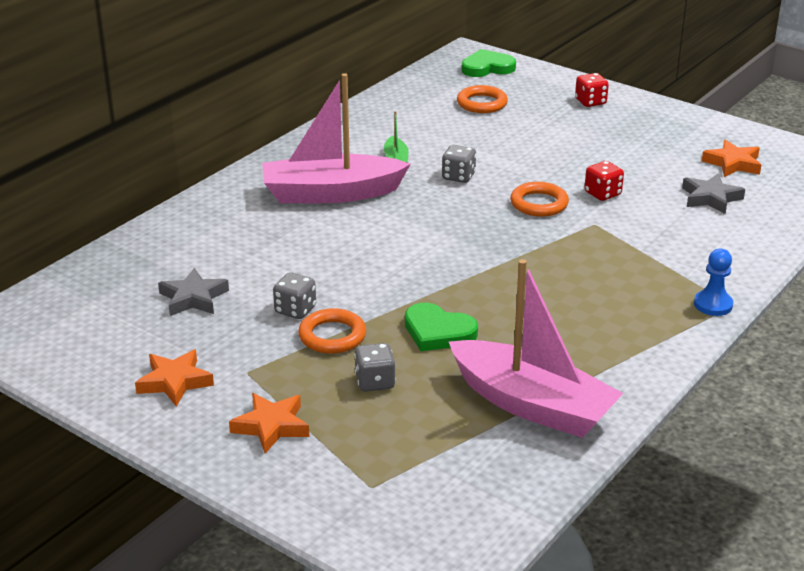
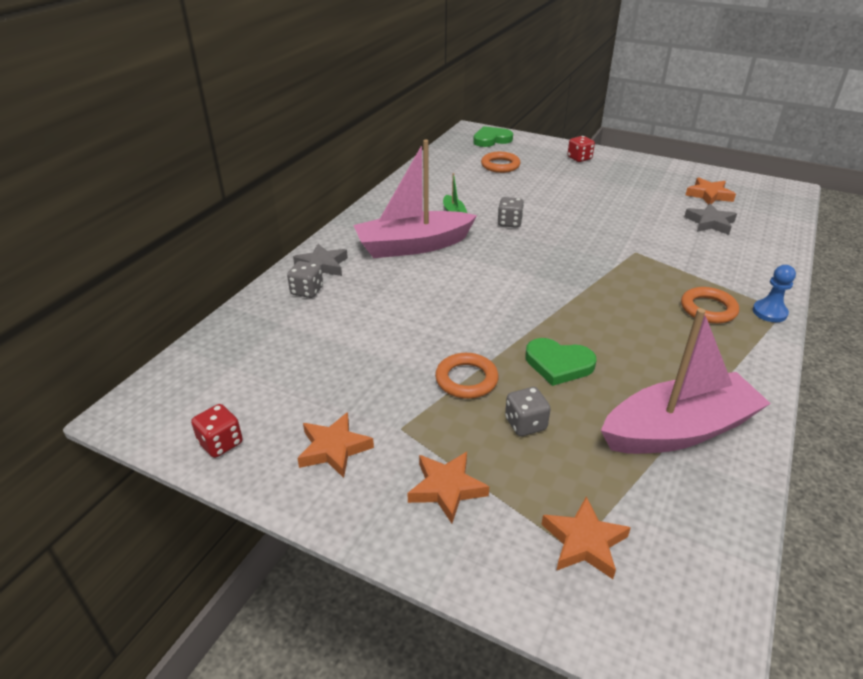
camera: 10 degrees left, 5 degrees up
grey star [158,268,229,316] -> grey star moved to [293,244,348,276]
grey dice [273,273,316,319] -> grey dice moved to [287,261,323,298]
pink boat [449,259,623,438] -> pink boat turned 45 degrees counterclockwise [601,308,771,454]
orange ring [510,182,569,217] -> orange ring moved to [681,287,739,324]
red dice [584,161,624,201] -> red dice moved to [191,404,243,458]
none -> orange star [541,496,631,579]

